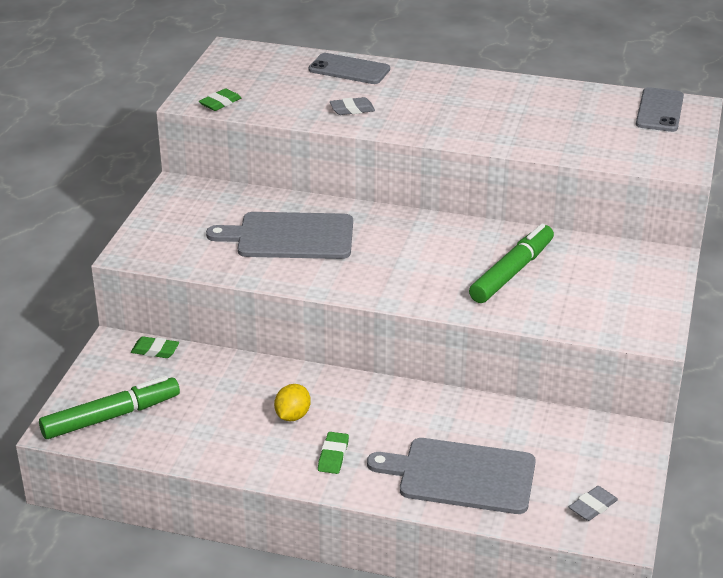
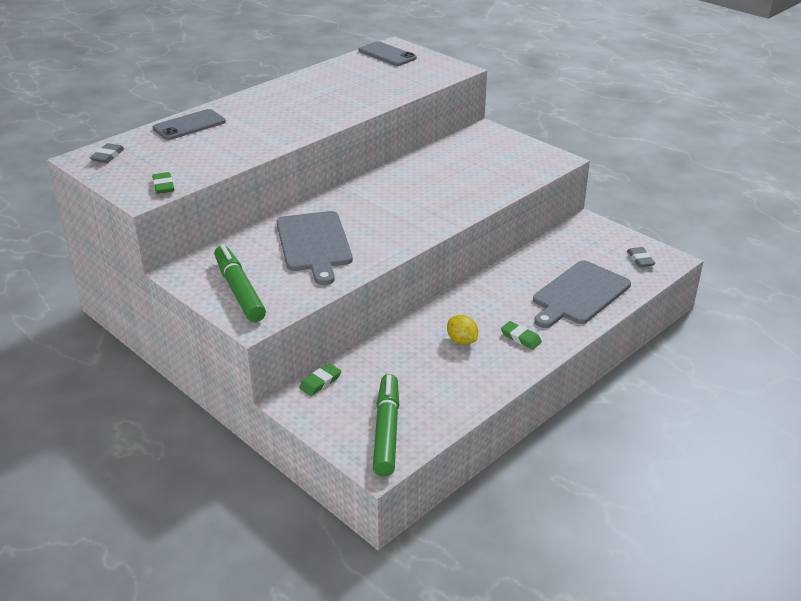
camera: 60 degrees left, 0 degrees up
grey cutting board [206,212,353,259] -> grey cutting board turned 45 degrees counterclockwise [276,211,353,285]
grey eraser [330,97,375,115] -> grey eraser moved to [90,143,124,163]
green marker [469,223,554,303] -> green marker moved to [214,244,266,322]

